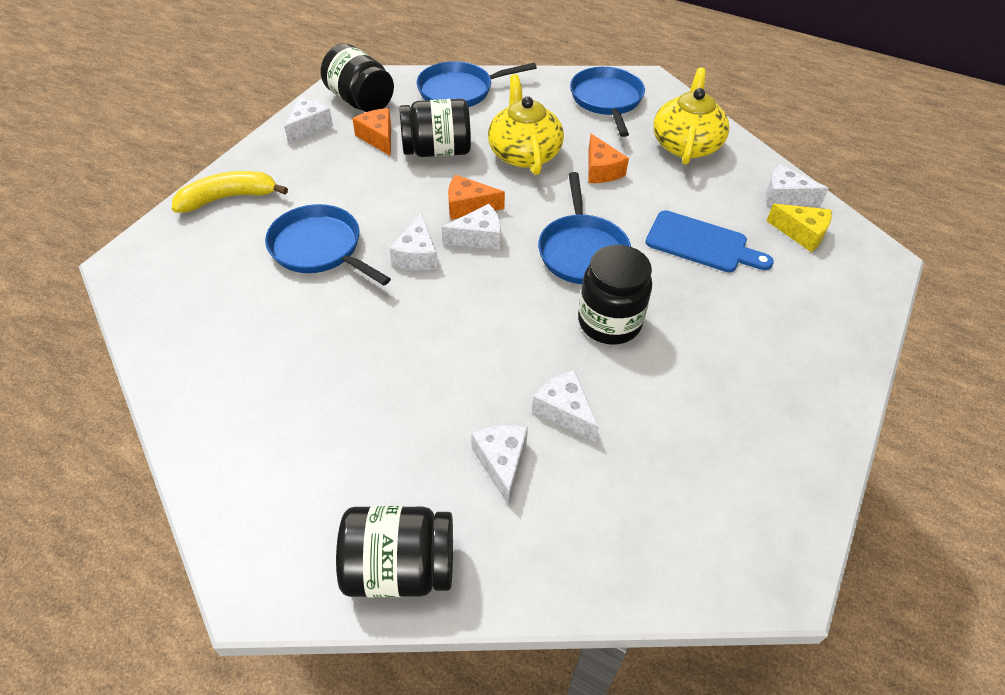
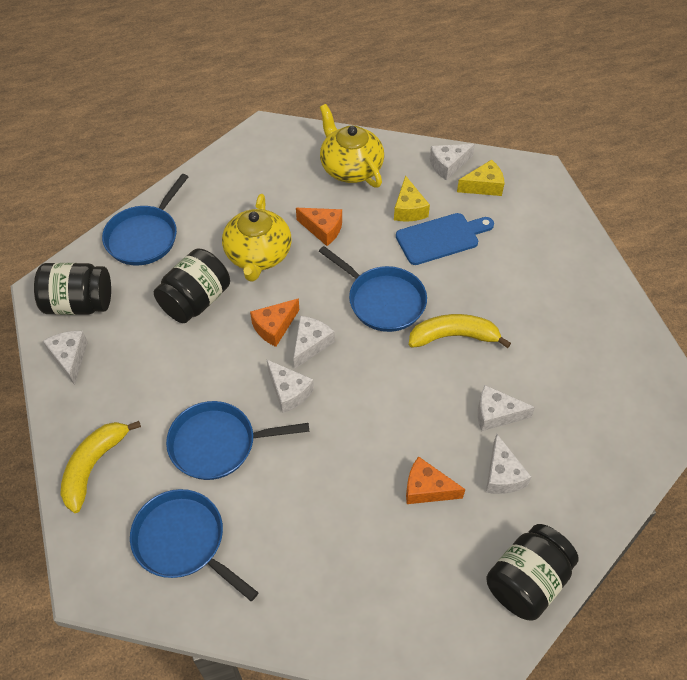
camera: 45 degrees left, 5 degrees up
orange cheese [352,108,391,156] -> orange cheese moved to [406,456,465,504]
white cheese [471,425,528,506] -> white cheese turned 135 degrees counterclockwise [486,434,532,494]
yellow teapot [488,74,564,175] -> yellow teapot turned 120 degrees counterclockwise [222,194,291,282]
blue pan [570,67,645,137] -> blue pan moved to [130,489,258,601]
black jar [578,245,652,345] -> yellow banana [409,314,511,348]
none -> yellow cheese [394,175,430,222]

